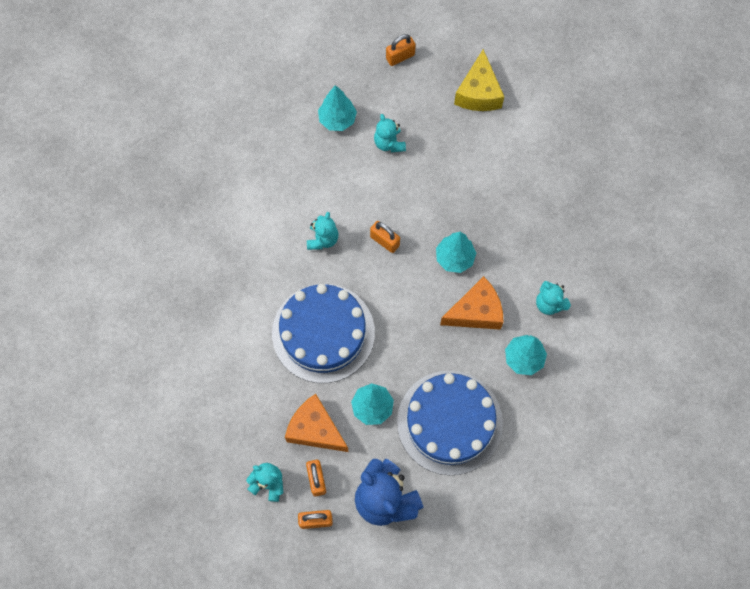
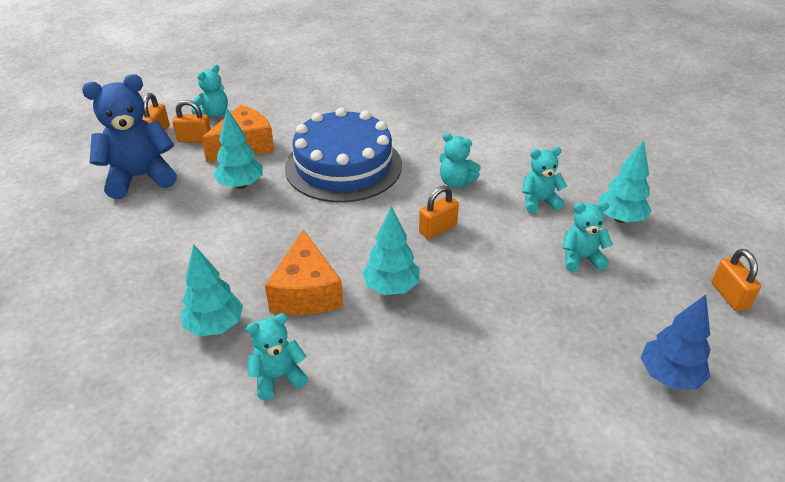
camera: 105 degrees right, 30 degrees down
blue cake [397,371,503,475] -> none
yellow cheese [454,49,504,111] -> blue tree [641,295,711,390]
none -> turquoise teddy bear [522,147,567,214]

